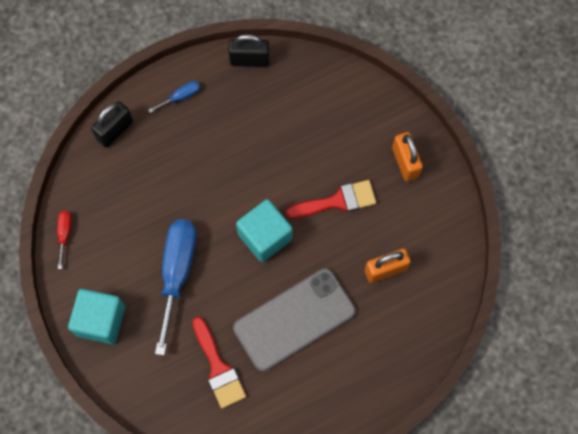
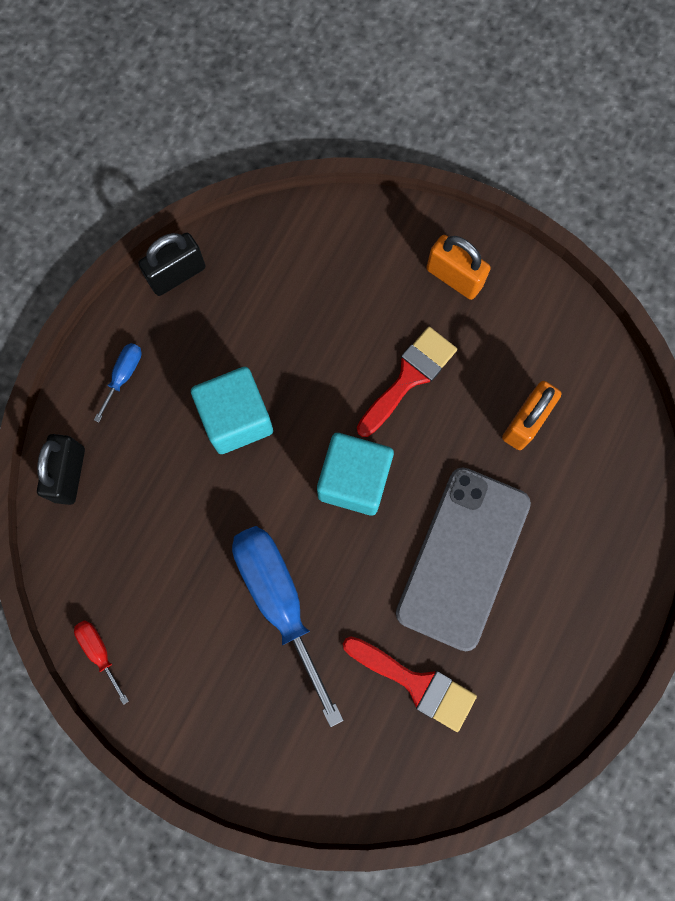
camera: 35 degrees left, 5 degrees up
turquoise cube [68,289,125,344] -> turquoise cube moved to [191,367,273,454]

